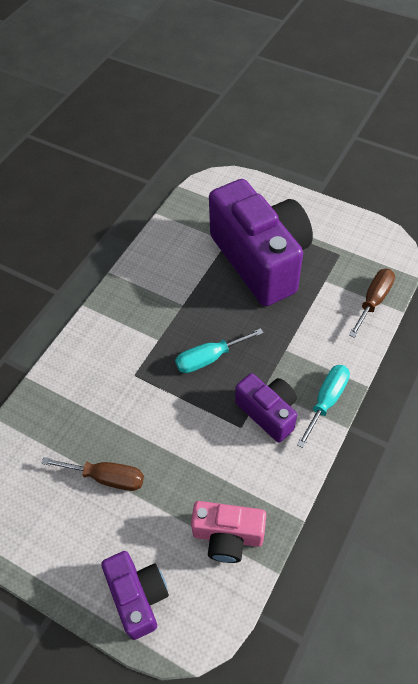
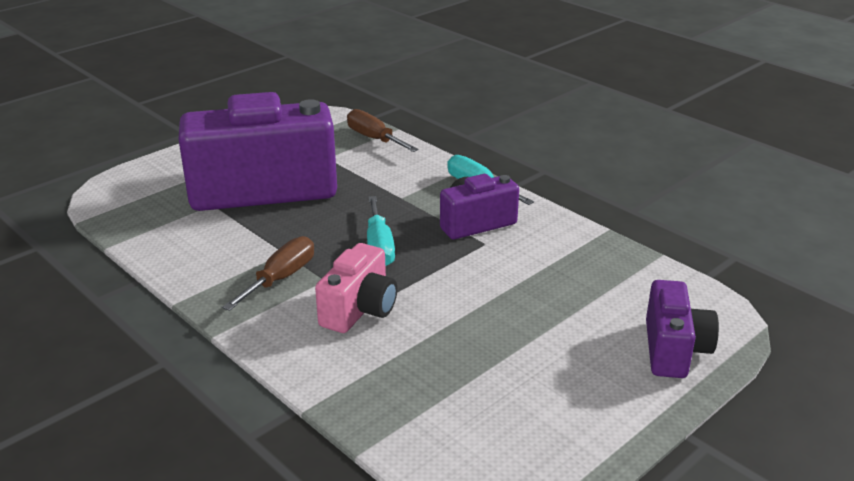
camera: 75 degrees left, 25 degrees down
brown screwdriver [41,457,144,491] -> brown screwdriver moved to [222,236,314,311]
purple camera [101,551,169,640] -> purple camera turned 105 degrees clockwise [646,280,719,378]
pink camera [191,501,266,563] -> pink camera moved to [315,243,397,333]

